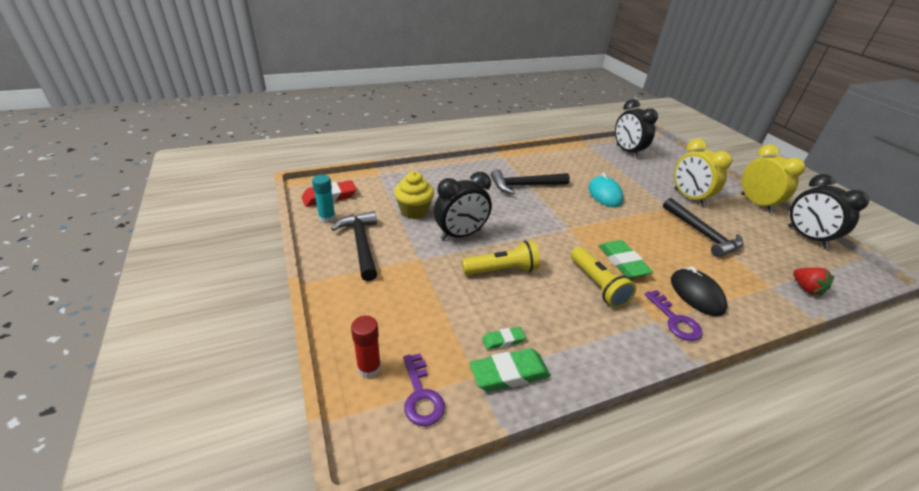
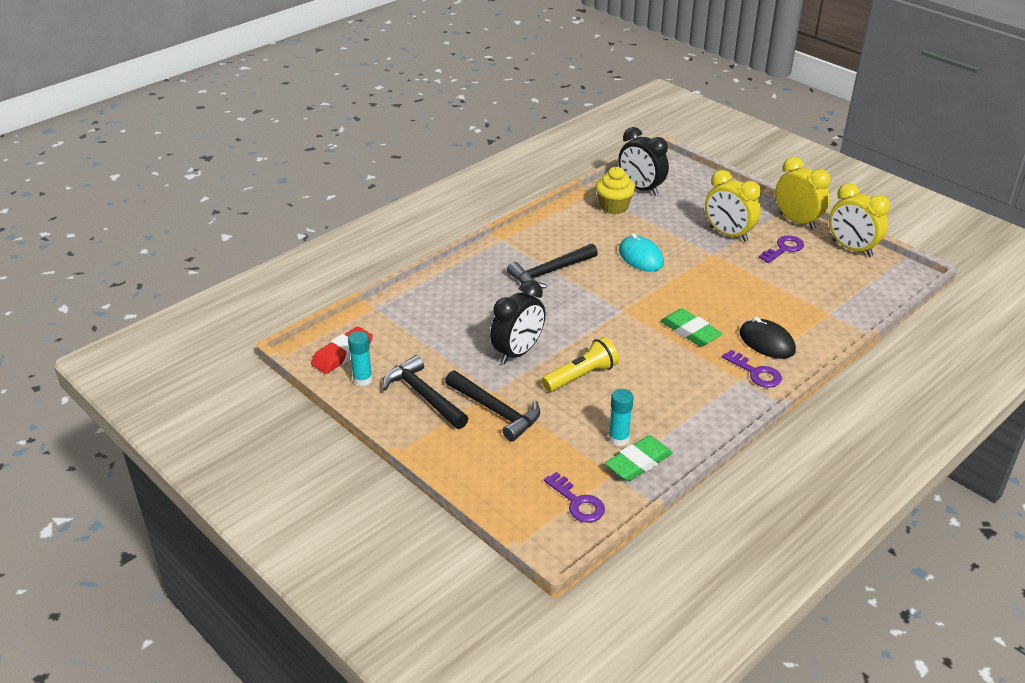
camera: 20 degrees left, 0 degrees up
red glue stick [351,316,381,378] -> none
yellow cupcake [394,171,434,219] -> yellow cupcake moved to [596,167,635,214]
green eraser [482,327,526,350] -> turquoise glue stick [609,389,634,446]
yellow flashlight [571,247,636,308] -> none
black hammer [663,198,744,257] -> black hammer moved to [445,370,540,442]
black clock [788,174,869,248] -> yellow clock [829,183,890,257]
red strawberry [793,268,834,296] -> none
none -> purple key [759,236,804,263]

